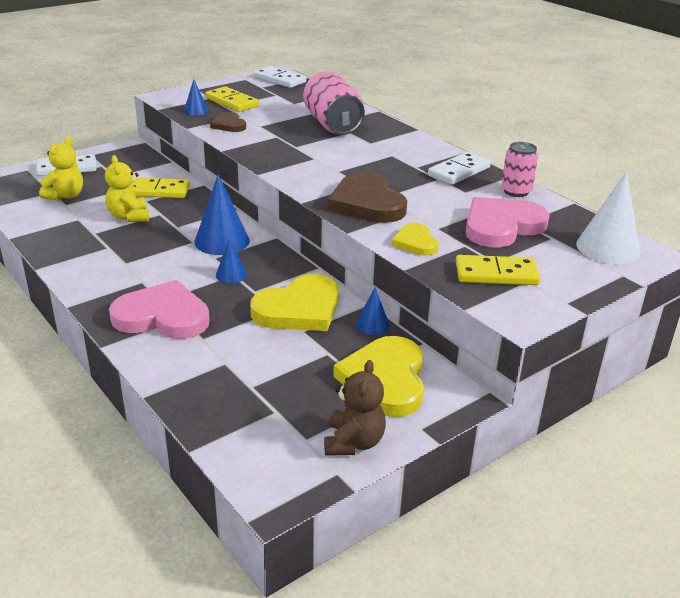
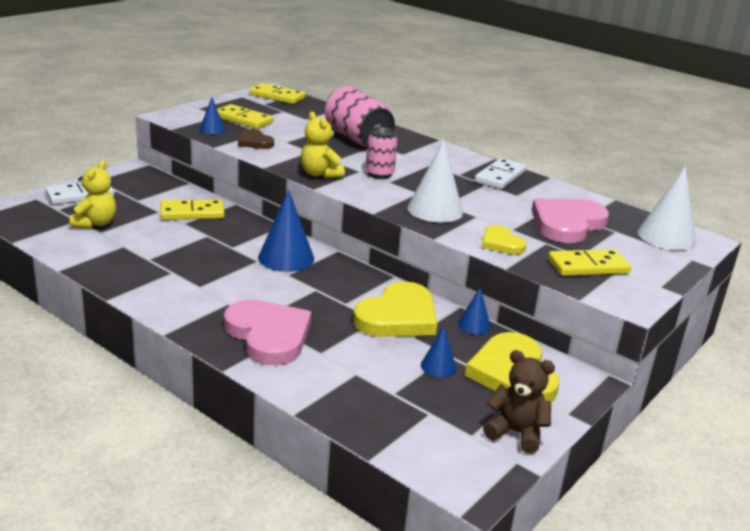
camera: 15 degrees left, 5 degrees down
yellow teddy bear [105,155,149,222] -> yellow teddy bear moved to [301,112,345,179]
pink heart [109,280,210,339] -> pink heart turned 60 degrees clockwise [224,299,311,365]
blue cone [216,239,247,283] -> blue cone moved to [421,327,456,377]
white domino [253,66,306,88] -> yellow domino [249,83,305,104]
brown teddy bear [324,360,386,456] -> brown teddy bear turned 60 degrees counterclockwise [483,350,555,454]
brown heart [328,171,407,223] -> white cone [407,139,463,223]
pink can [501,142,538,197] -> pink can moved to [366,127,398,179]

